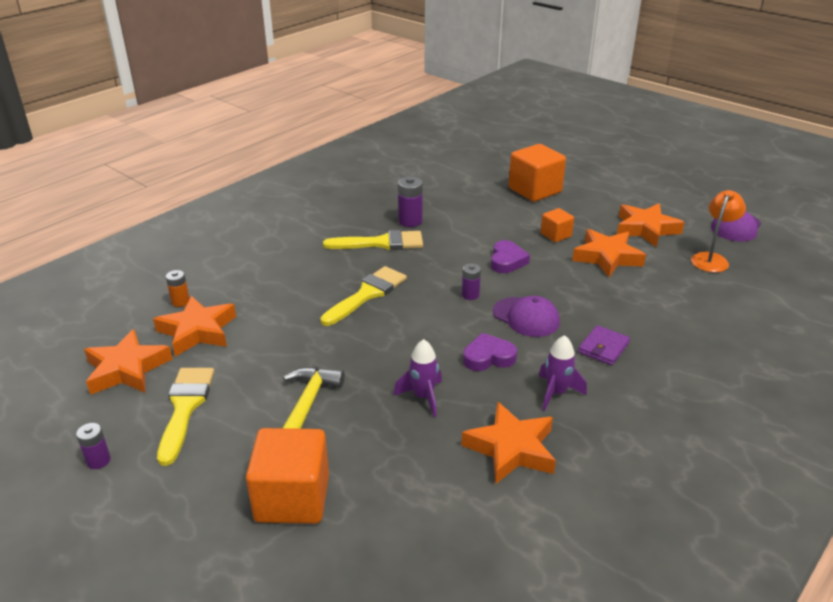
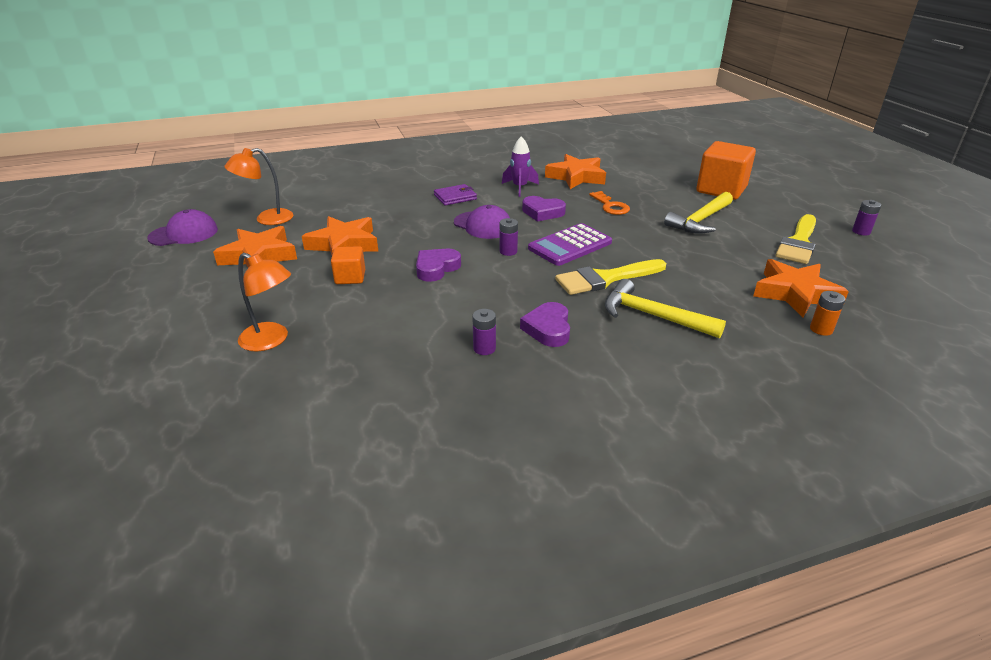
camera: 150 degrees left, 0 degrees up
orange star [84,329,172,395] -> none
yellow brush [323,230,423,250] -> purple heart [520,302,570,347]
purple rocket [393,339,442,417] -> orange key [589,191,630,215]
purple battery [398,177,423,227] -> purple battery [472,309,496,355], size x0.64
purple cap [493,296,560,337] -> purple cap turned 150 degrees clockwise [454,205,510,239]
orange cube [509,144,566,202] -> orange lamp [238,253,291,352]
none -> purple calculator [528,223,612,266]
none -> yellow hammer [605,279,726,338]

